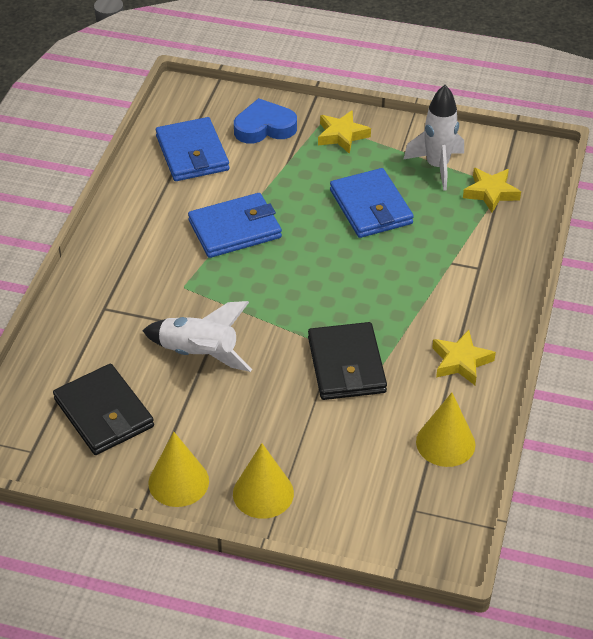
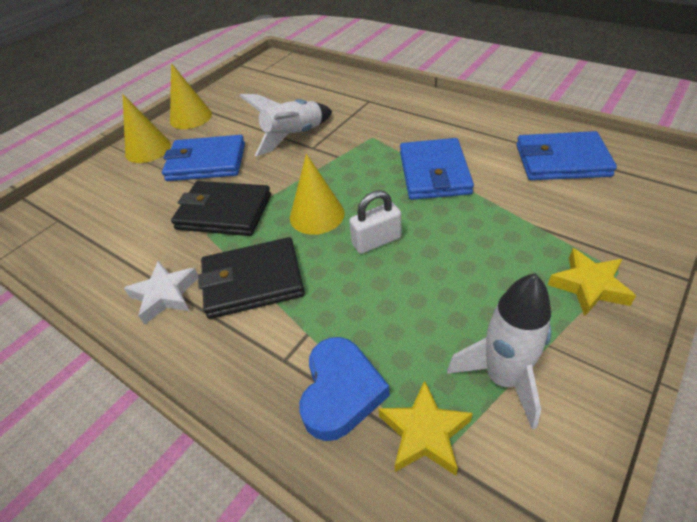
camera: 115 degrees right, 0 degrees up
black wallet [53,364,154,455] -> black wallet moved to [198,237,305,319]
blue heart [234,98,297,143] -> blue heart moved to [299,337,389,441]
blue wallet [330,168,414,238] -> blue wallet moved to [162,135,245,181]
yellow cone [416,392,476,467] -> yellow cone moved to [290,154,345,235]
yellow star [432,330,496,385] -> white star [124,261,198,325]
none -> white padlock [349,190,401,254]

